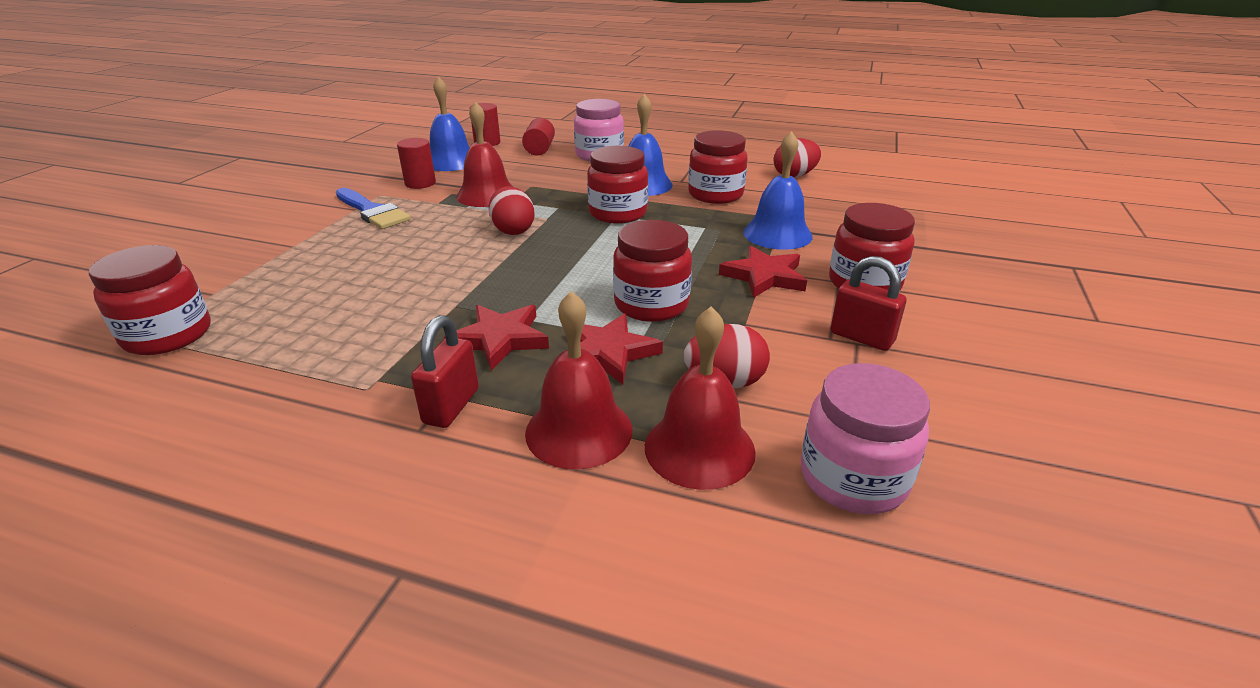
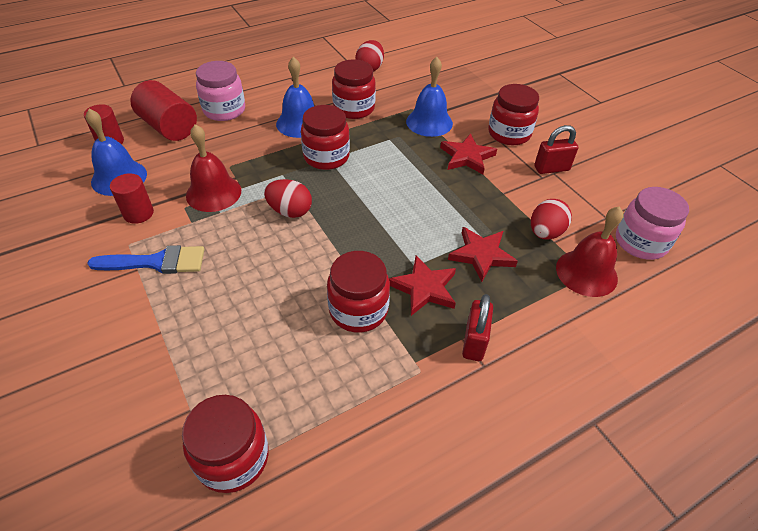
camera: 50 degrees left, 15 degrees up
red padlock [411,315,479,428] -> red padlock turned 45 degrees clockwise [462,294,493,361]
red cylinder [522,118,555,155] -> red cylinder [130,80,197,141], size x1.59
red bell [525,291,632,469] -> none
red jar [613,220,692,322] -> red jar moved to [327,251,390,333]

